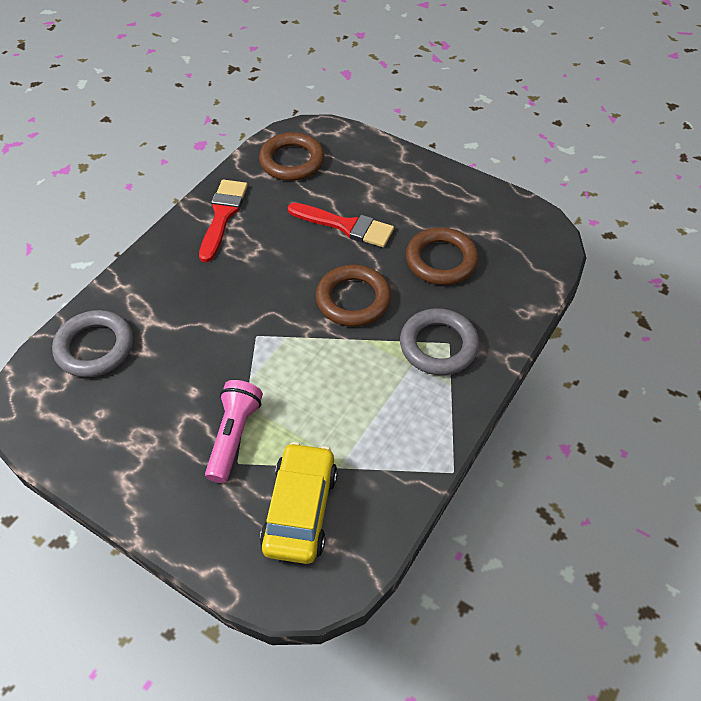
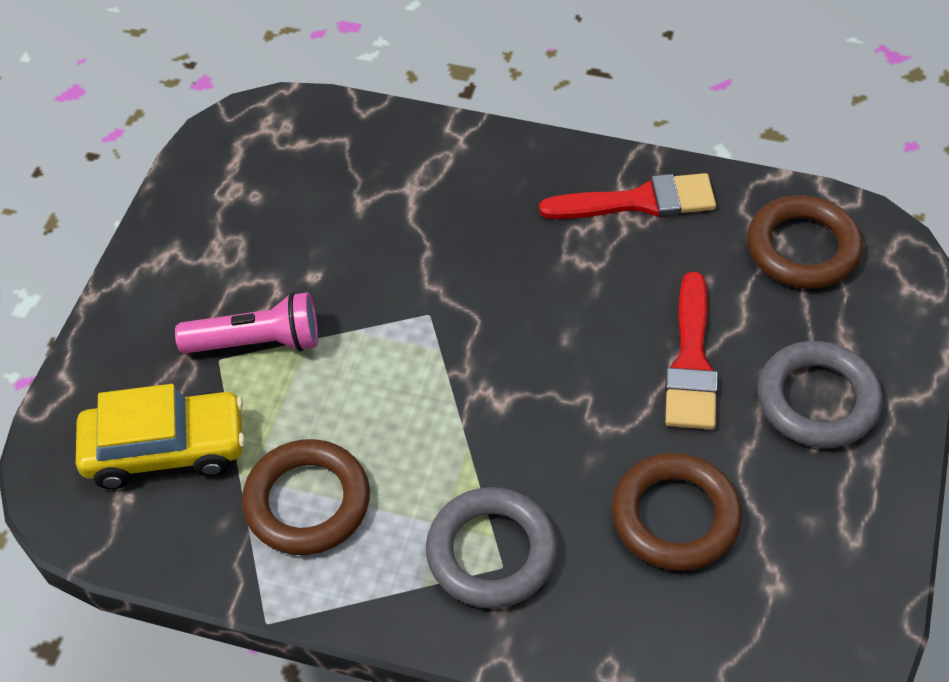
camera: 75 degrees right, 0 degrees up
grey ring [52,310,133,377] -> grey ring moved to [757,341,883,448]
brown ring [316,265,391,327] -> brown ring moved to [242,439,370,555]

